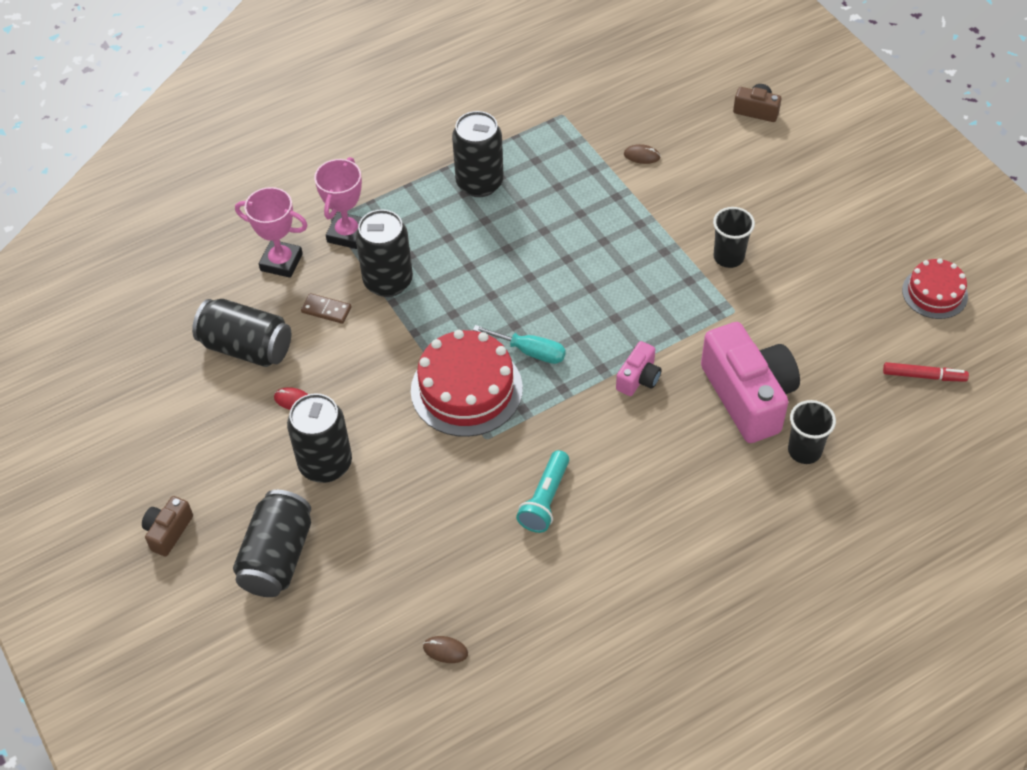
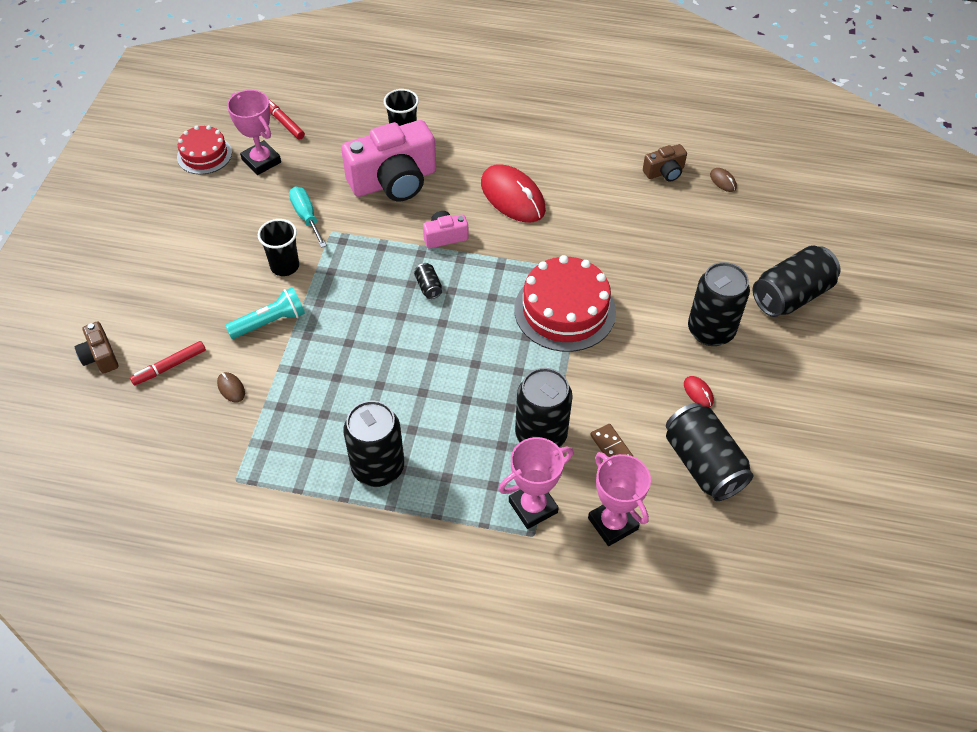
camera: 140 degrees left, 0 degrees up
brown camera [142,496,193,557] -> brown camera moved to [643,144,687,182]
turquoise screwdriver [473,325,566,364] -> turquoise screwdriver moved to [289,186,327,248]
turquoise flashlight [516,450,569,533] -> turquoise flashlight moved to [225,287,305,339]
pink camera [701,322,800,443] -> pink camera turned 135 degrees counterclockwise [341,120,436,201]
none -> red marker [130,341,206,385]
none -> pink trophy [227,90,281,175]
none -> black can [414,263,442,299]
none -> red mouse [481,164,546,223]

